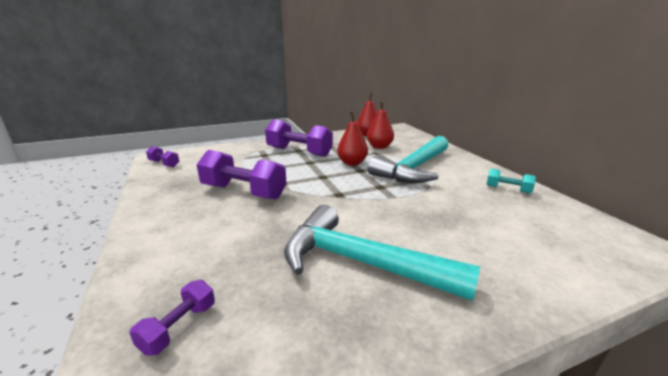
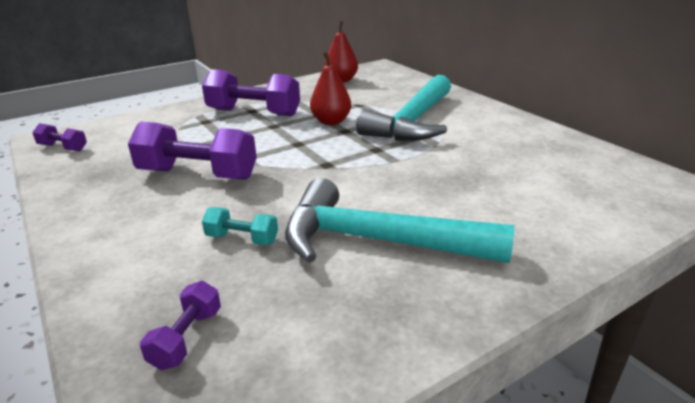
camera: 10 degrees left, 5 degrees up
red pear [367,101,394,149] -> none
turquoise dumbbell [487,169,536,193] -> turquoise dumbbell moved to [202,207,278,245]

